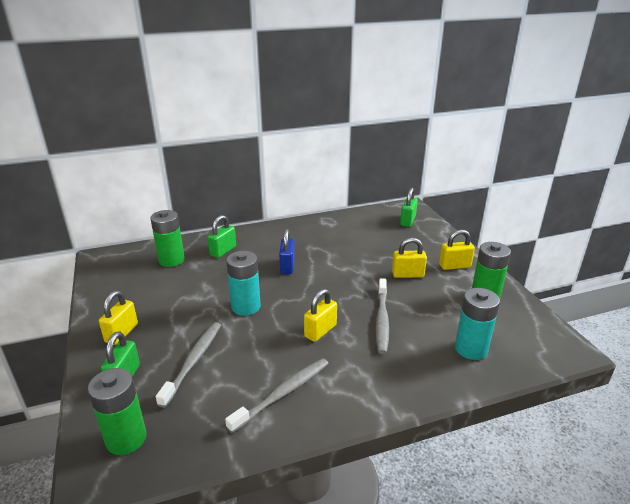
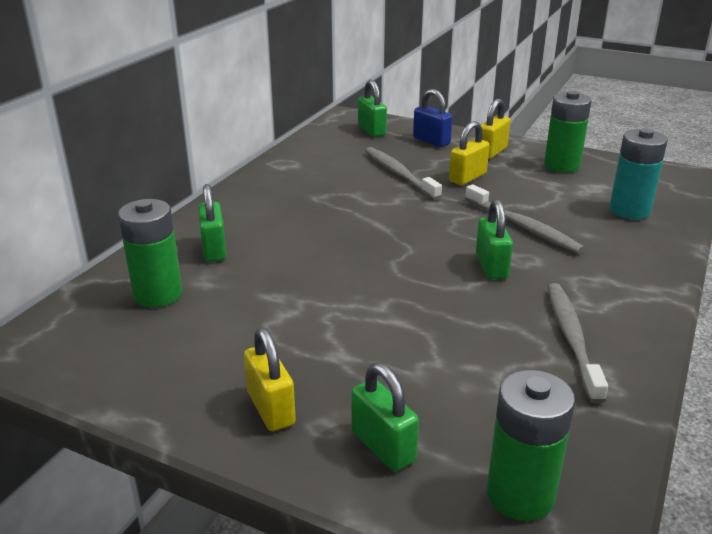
camera: 45 degrees left, 0 degrees up
grey toothbrush [156,322,221,408] -> grey toothbrush moved to [365,147,442,200]
turquoise battery [226,251,261,316] -> none
blue padlock [279,229,295,274] -> blue padlock moved to [413,89,452,147]
yellow padlock [304,289,337,342] -> green padlock [476,199,513,280]

